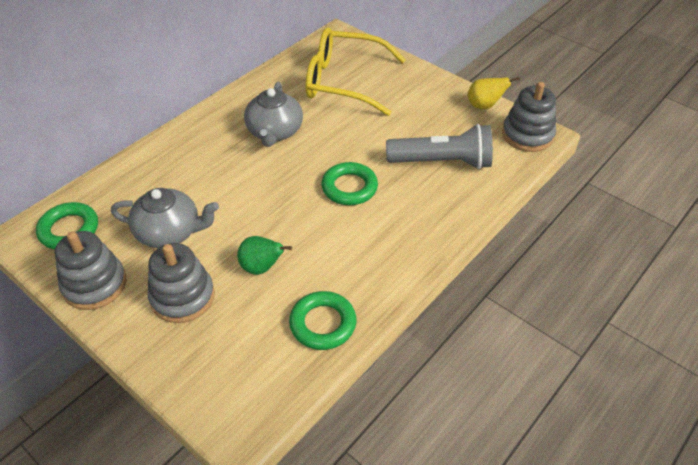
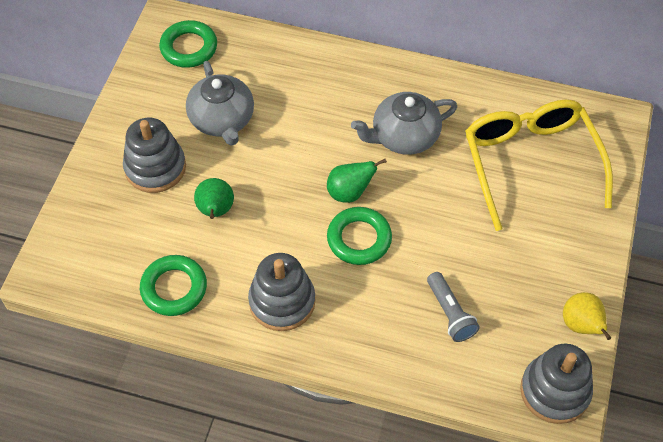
camera: 65 degrees right, 10 degrees up
grey stacking toy [55,231,127,310] -> grey stacking toy moved to [248,253,315,331]
grey flashlight [386,124,493,169] -> grey flashlight [427,272,480,342], size x0.57
none -> green pear [327,159,387,203]

